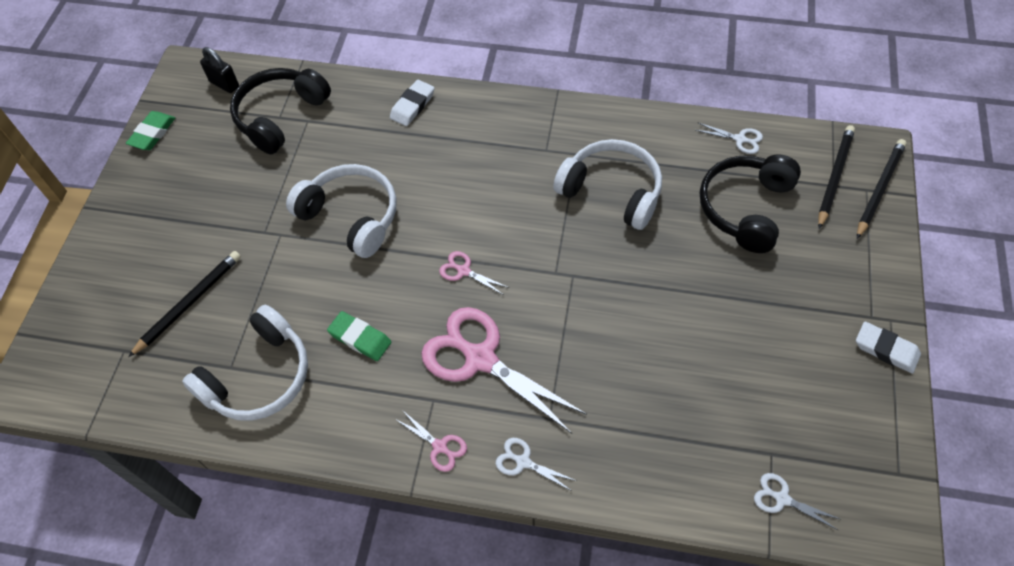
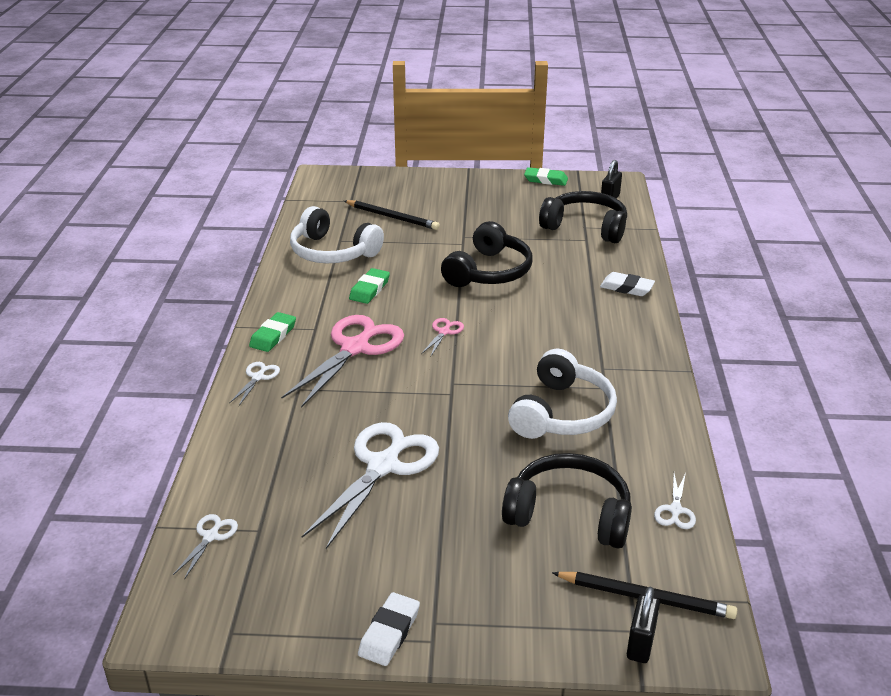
camera: 80 degrees right, 25 degrees down
white headphones [286,164,397,258] -> black headphones [441,221,533,287]
pink scissors [395,410,467,472] -> green eraser [249,312,296,352]
black pencil [857,139,907,239] -> black padlock [627,587,660,663]
none -> white scissors [302,422,439,549]

